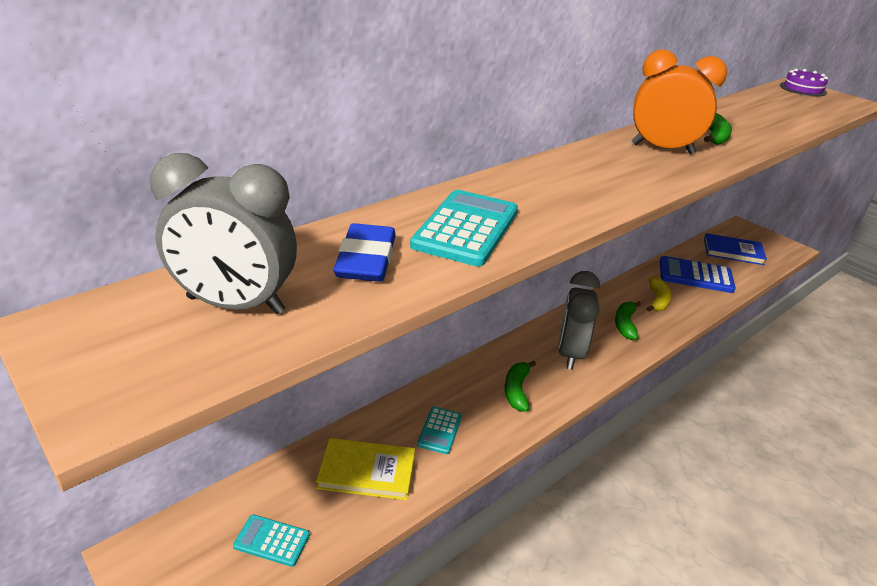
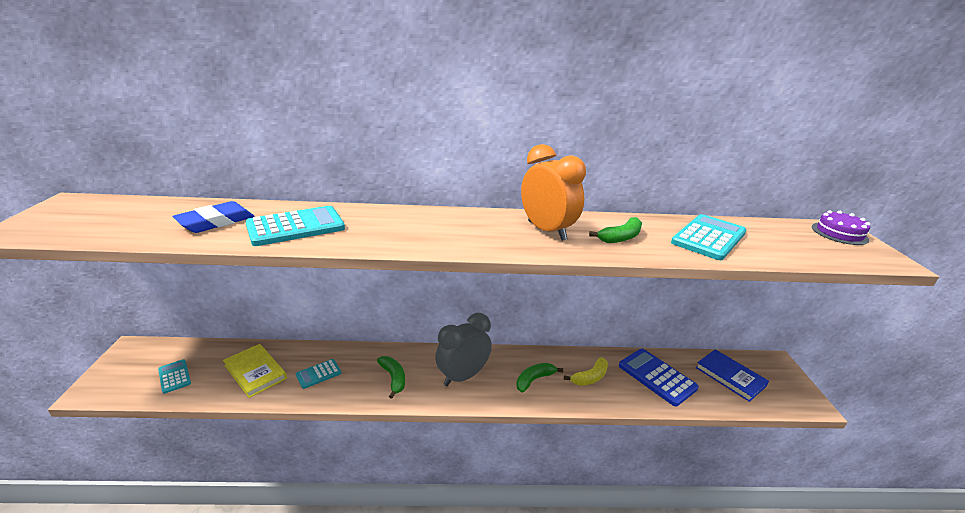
camera: 40 degrees right, 5 degrees down
grey clock [150,153,297,314] -> none
green banana [505,361,536,411] -> green banana turned 105 degrees clockwise [377,356,405,399]
none -> turquoise calculator [671,214,746,260]

